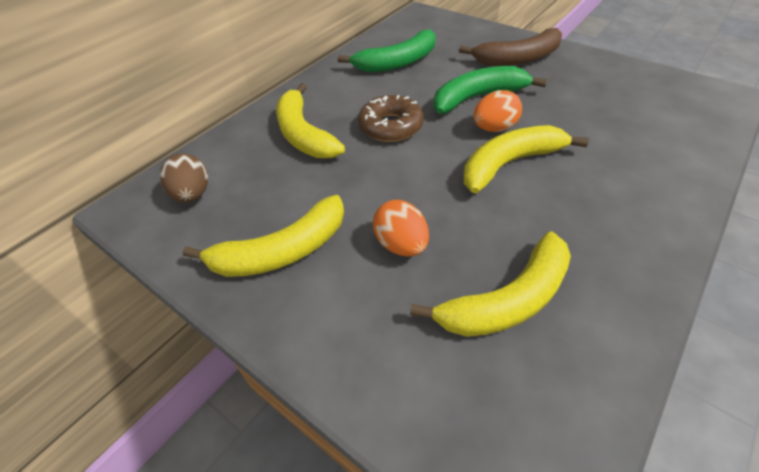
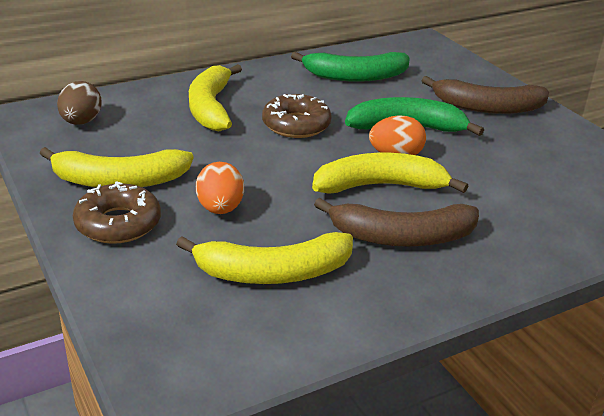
camera: 20 degrees right, 15 degrees down
none -> brown donut [73,181,161,244]
none -> brown banana [314,198,479,247]

